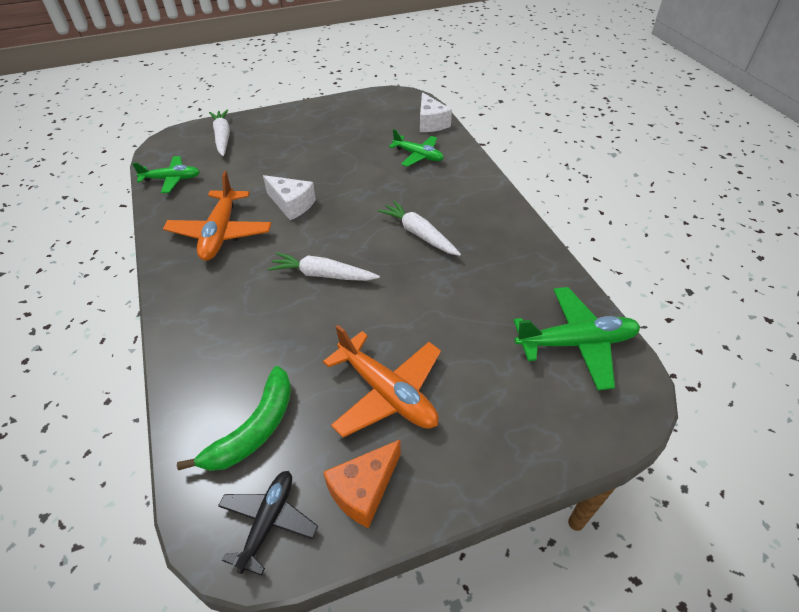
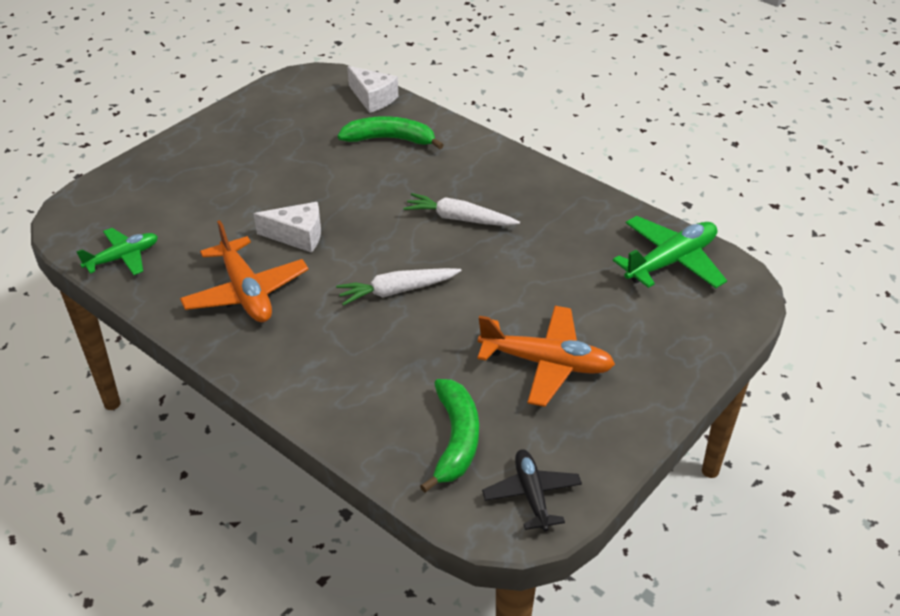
camera: 30 degrees left, 5 degrees down
white carrot [209,109,230,156] -> none
orange cheese [323,440,401,528] -> none
green plane [389,129,444,167] -> green banana [338,116,444,149]

